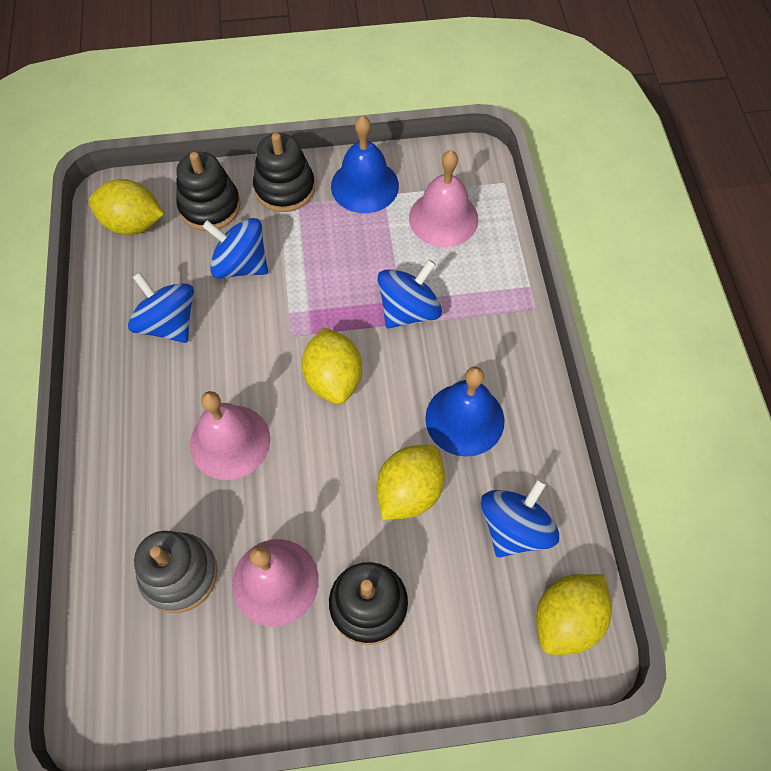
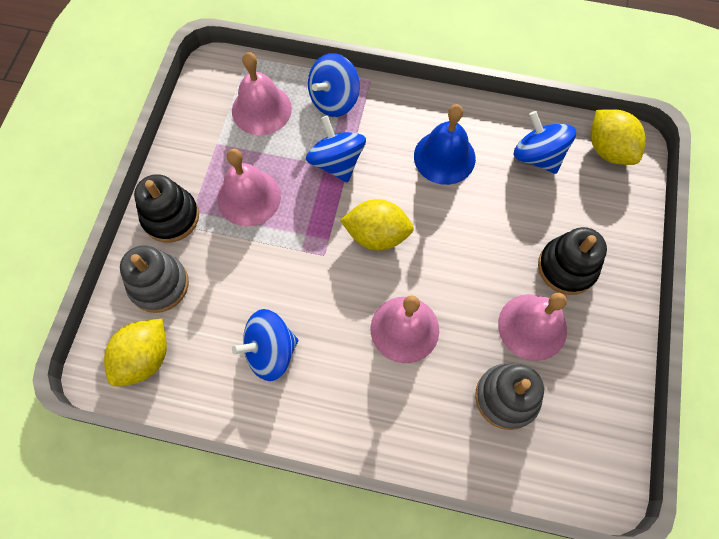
camera: 70 degrees left, 5 degrees up
black stacking toy [176,152,240,231] -> grey stacking toy [120,245,189,313]
blue spinning top [202,218,268,279] -> blue spinning top moved to [308,53,360,117]
blue bell [331,115,399,213] -> none
yellow lemon [377,445,445,520] -> none
none -> pink bell [217,149,281,227]

